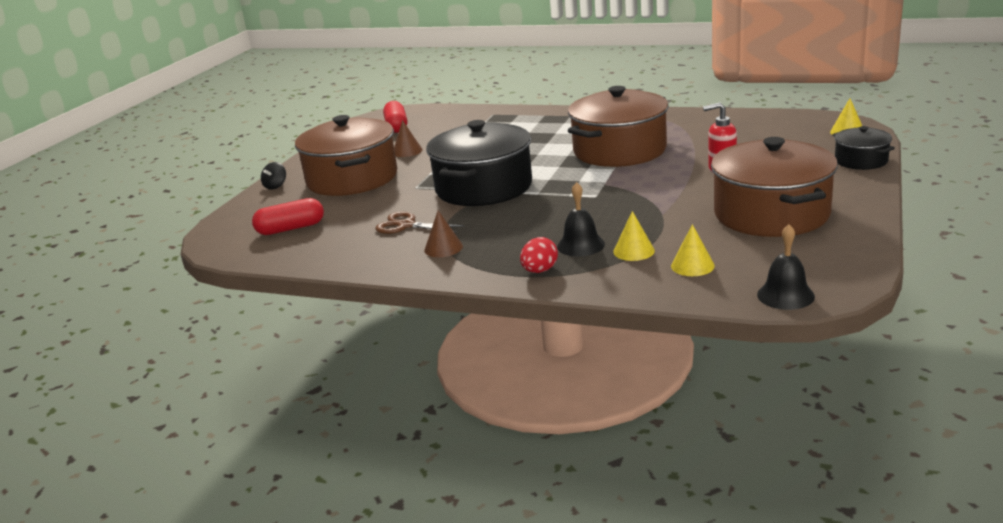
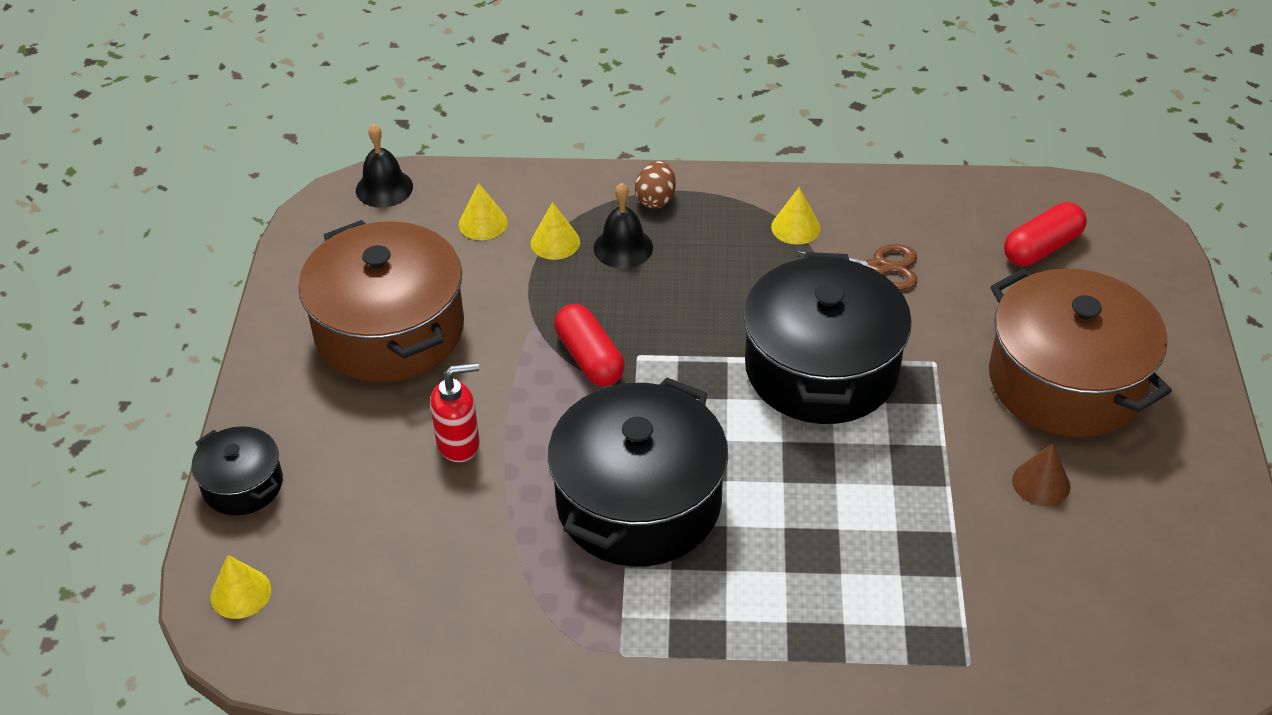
camera: 160 degrees right, 20 degrees up
black spinning top [261,162,286,190] -> none
red capsule [383,101,407,133] -> red capsule moved to [554,304,625,386]
brown cone [424,210,463,257] -> yellow cone [771,187,821,245]
red egg [520,237,558,273] -> brown egg [635,161,676,209]
brown pot [568,86,669,167] -> black pot [548,377,728,567]

